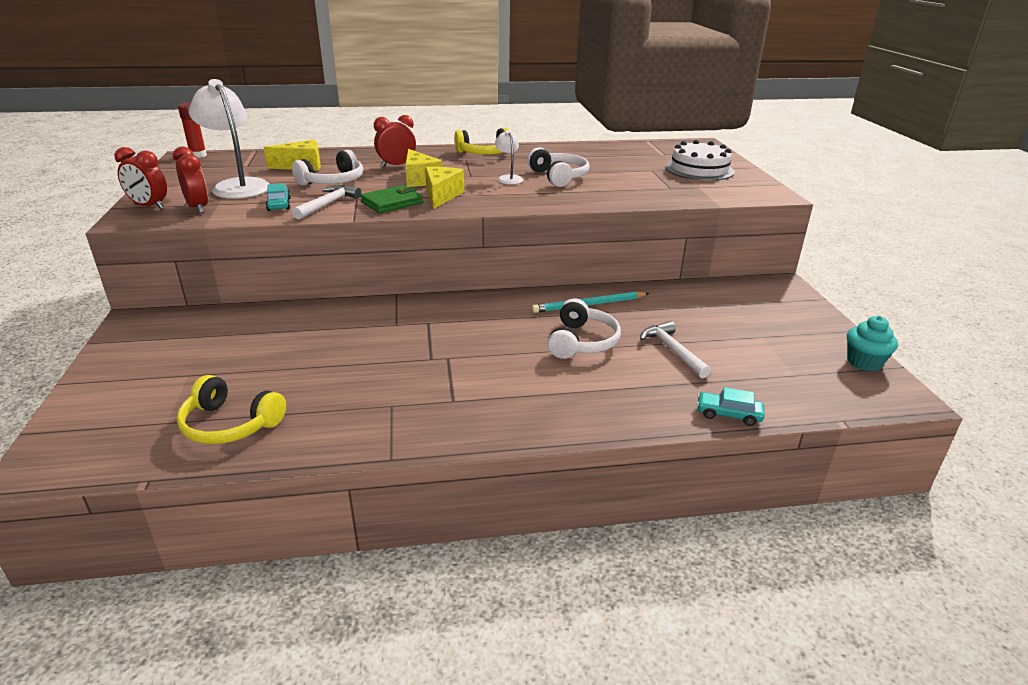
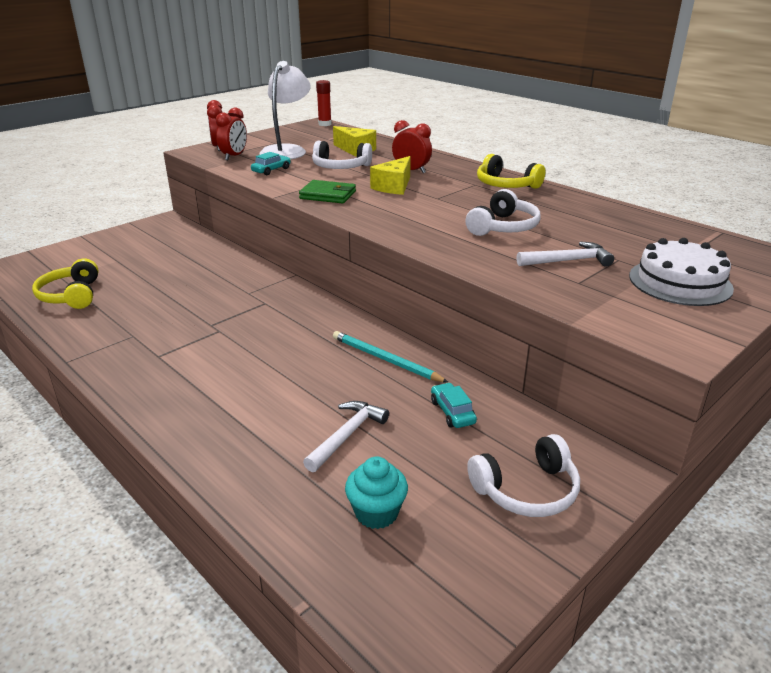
camera: 55 degrees right, 0 degrees up
white hammer [292,185,361,220] -> white hammer moved to [517,242,614,267]
yellow cheese [425,167,464,209] -> none
white lamp [495,130,523,184] -> none
white headphones [548,299,621,359] -> white headphones moved to [467,434,580,517]
turquoise car [697,387,765,426] -> turquoise car moved to [431,383,477,428]
turquoise cupcake [847,316,898,371] -> turquoise cupcake moved to [345,457,408,529]

